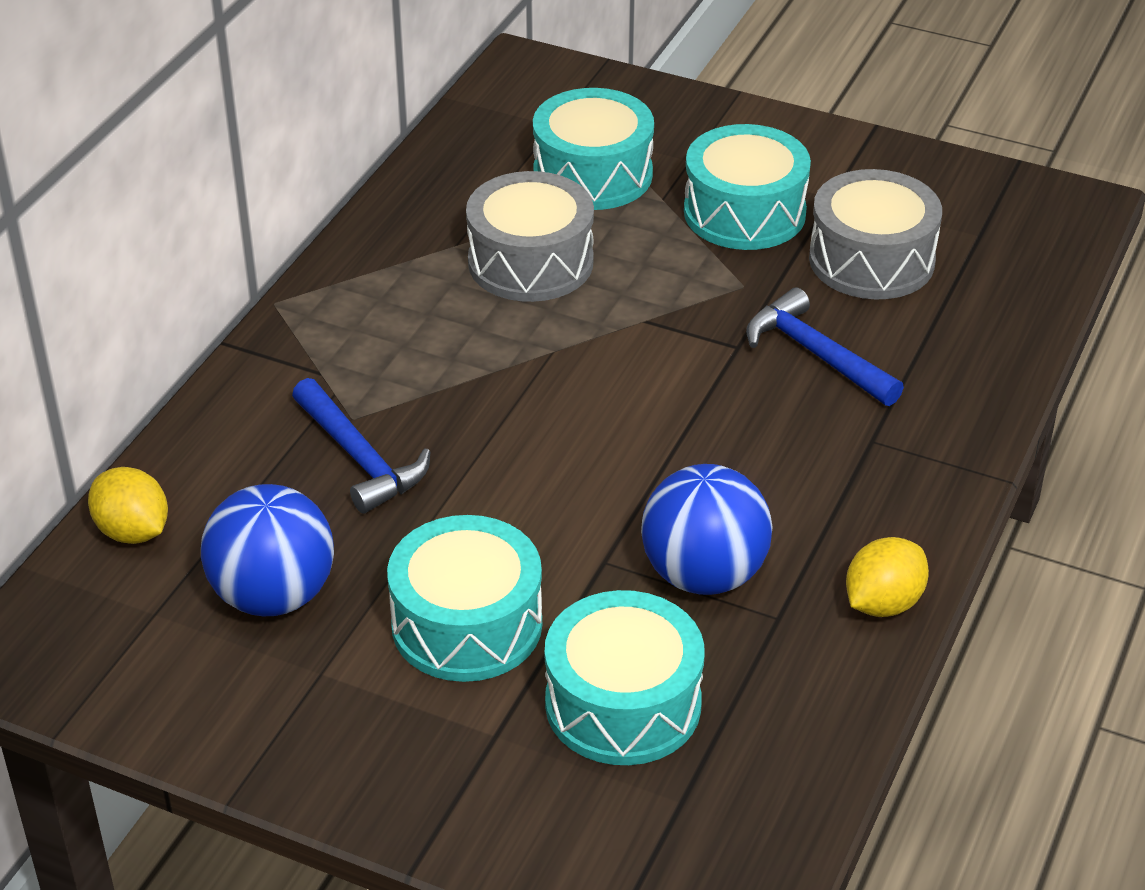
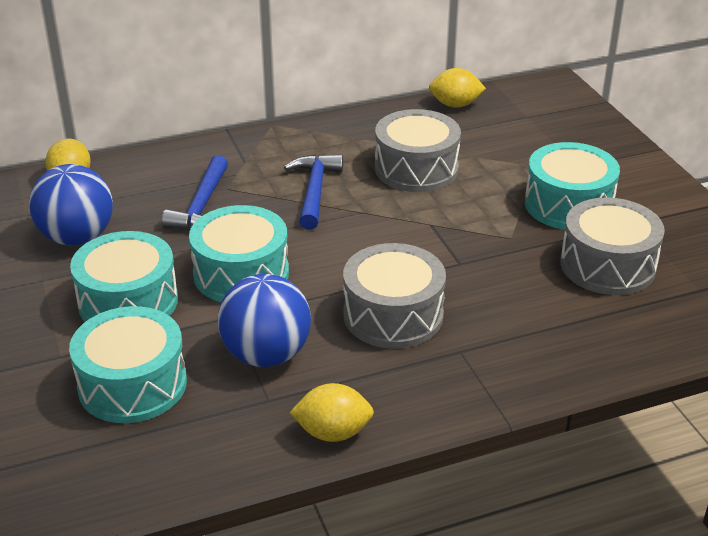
camera: 45 degrees right, 5 degrees down
turquoise drum [533,88,654,210] -> turquoise drum moved to [189,205,289,302]
blue hammer [746,287,904,406] -> blue hammer moved to [284,154,343,230]
none -> grey drum [343,243,446,349]
none -> yellow lemon [429,68,486,108]

